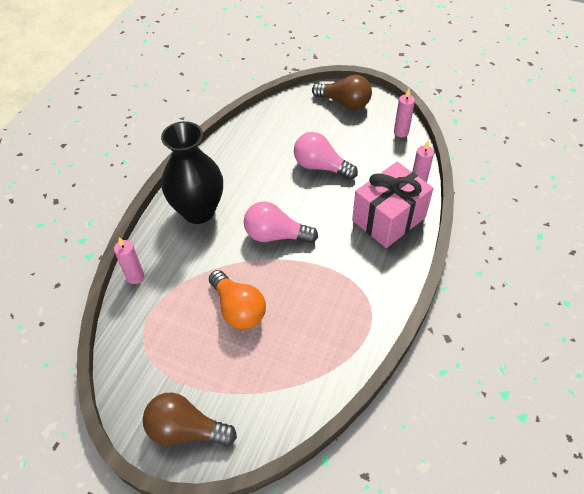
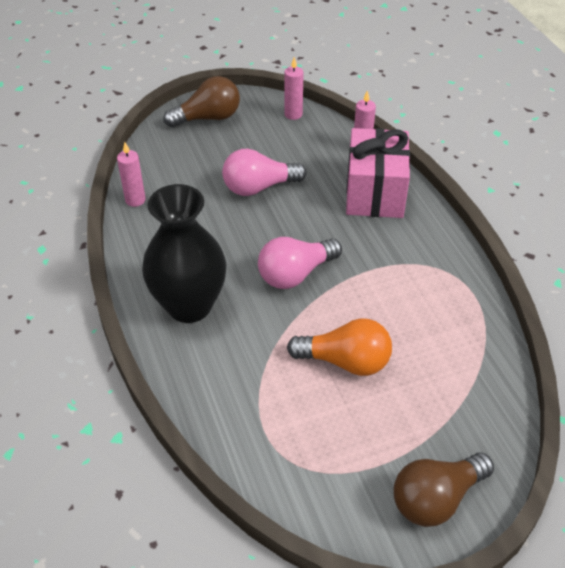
camera: 45 degrees left, 5 degrees down
pink candle [114,237,144,284] -> pink candle moved to [117,142,146,207]

